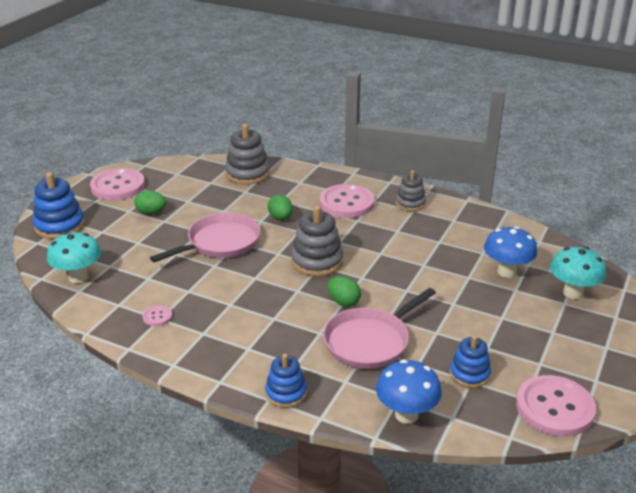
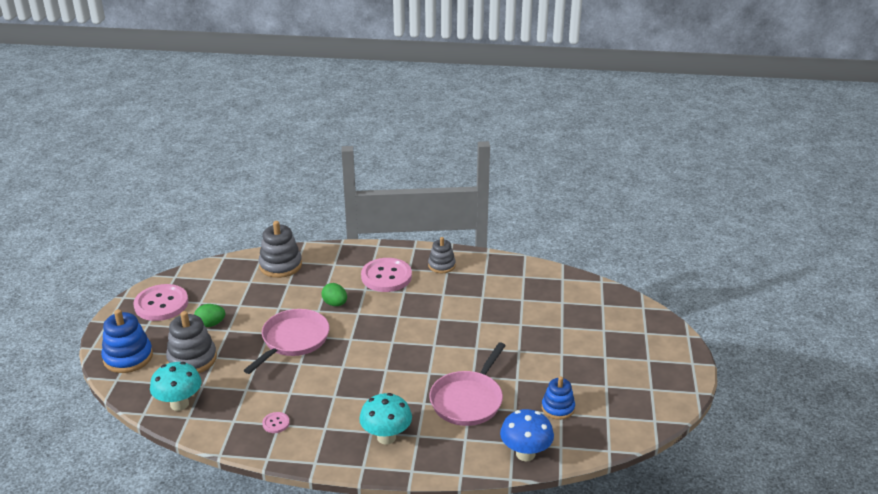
camera: 20 degrees left, 0 degrees up
blue stacking toy [265,354,307,408] -> none
grey stacking toy [291,206,344,276] -> grey stacking toy moved to [166,311,217,373]
green egg [328,276,361,307] -> none
blue mushroom [484,226,537,278] -> none
pink button [516,375,596,437] -> none
turquoise mushroom [550,247,606,299] -> turquoise mushroom moved to [359,393,412,445]

